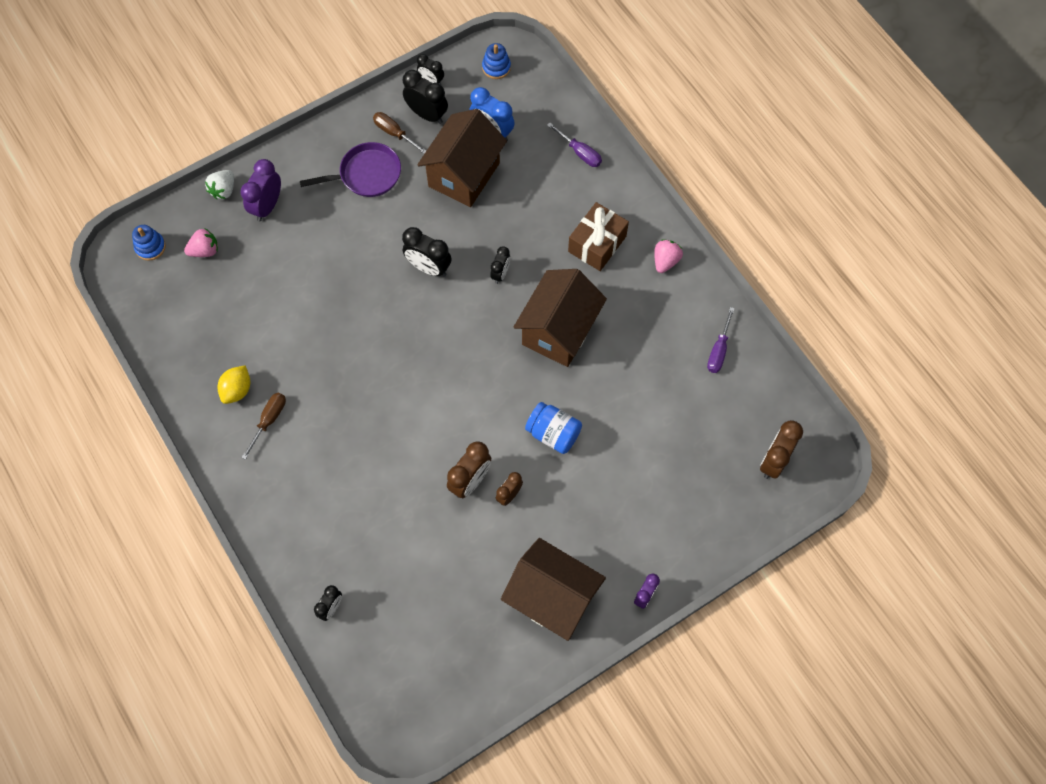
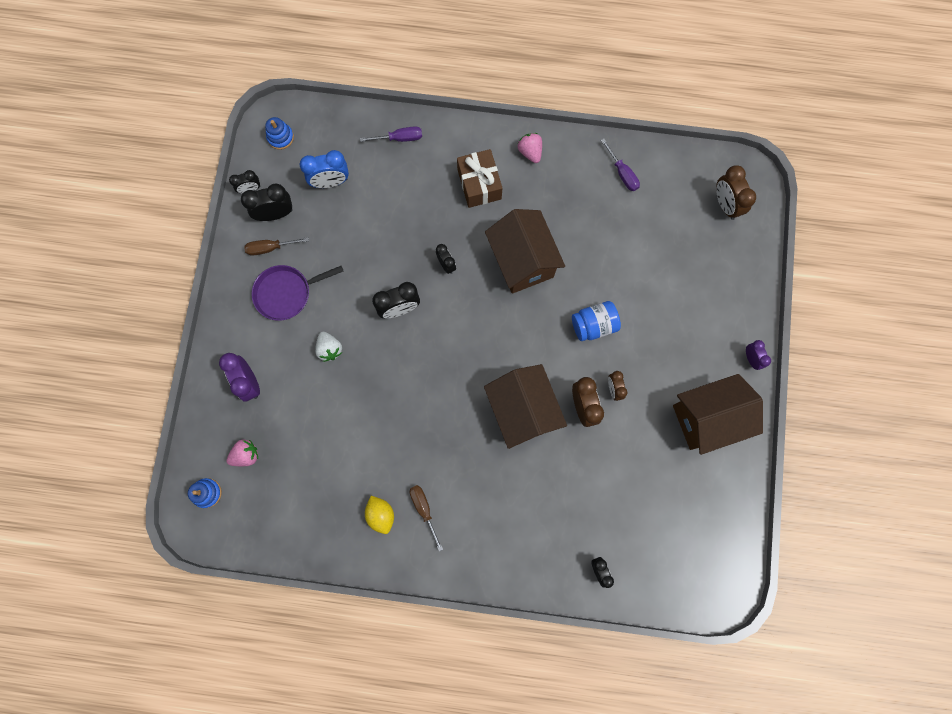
camera: 50 degrees left, 10 degrees up
pink strawberry [184,229,218,257] -> pink strawberry turned 45 degrees clockwise [226,439,258,466]
white strawberry [205,170,234,199] -> white strawberry moved to [315,332,342,362]
purple pan [300,142,401,197] -> purple pan turned 135 degrees counterclockwise [251,265,344,321]
brown house [417,109,507,207] -> brown house moved to [484,364,567,449]

